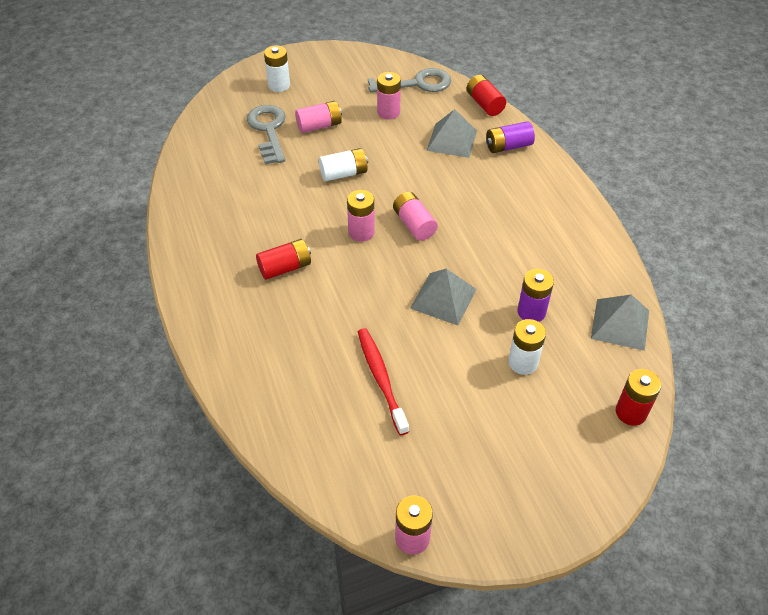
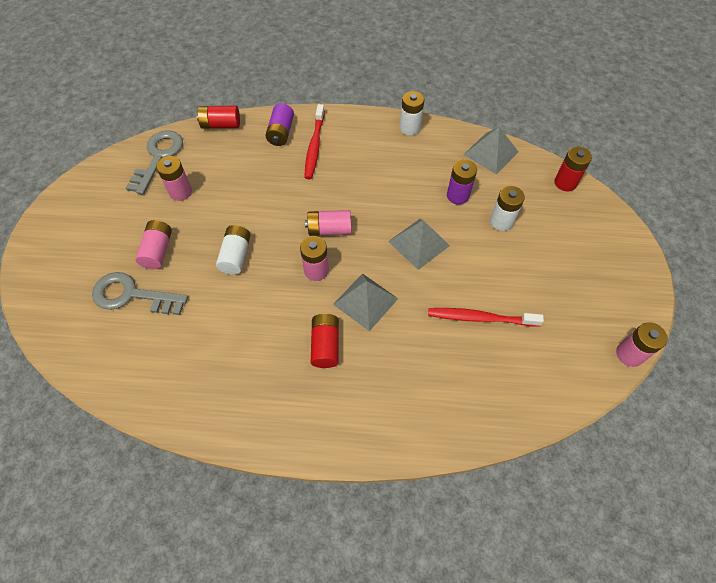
camera: 65 degrees left, 10 degrees up
white battery [264,45,290,92] -> white battery moved to [400,91,424,135]
grey pyramid [426,109,477,158] -> grey pyramid moved to [333,273,398,331]
none -> red toothbrush [304,104,325,179]

